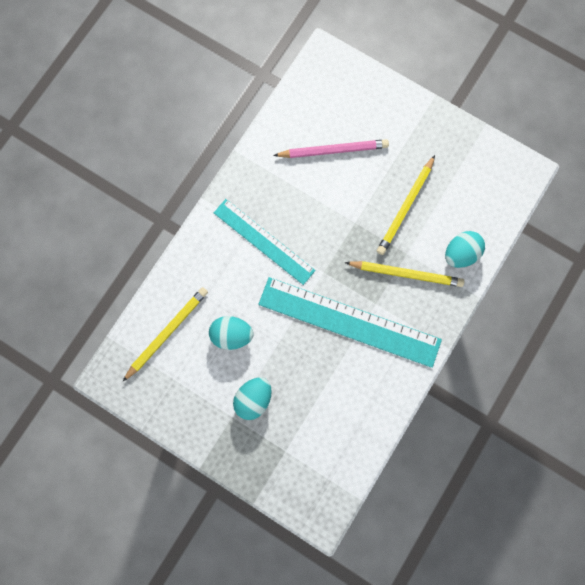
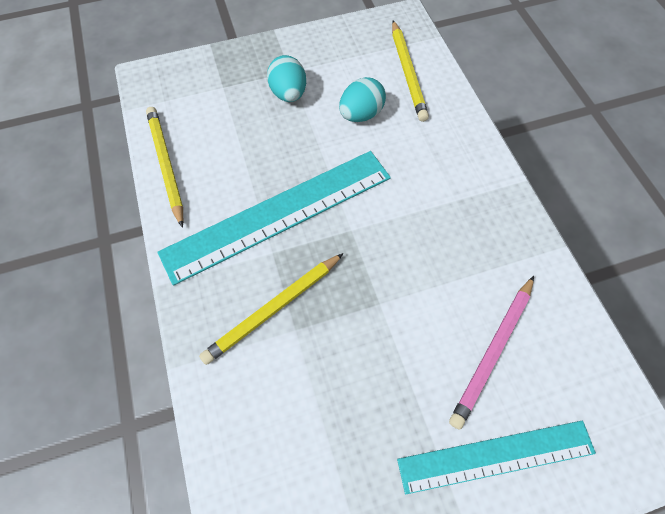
camera: 130 degrees right, 15 degrees down
turquoise ruler [214,199,316,285] -> turquoise ruler moved to [397,421,596,494]
yellow pencil [377,155,435,255] -> yellow pencil moved to [146,107,183,228]
turquoise egg [445,231,485,268] -> none

